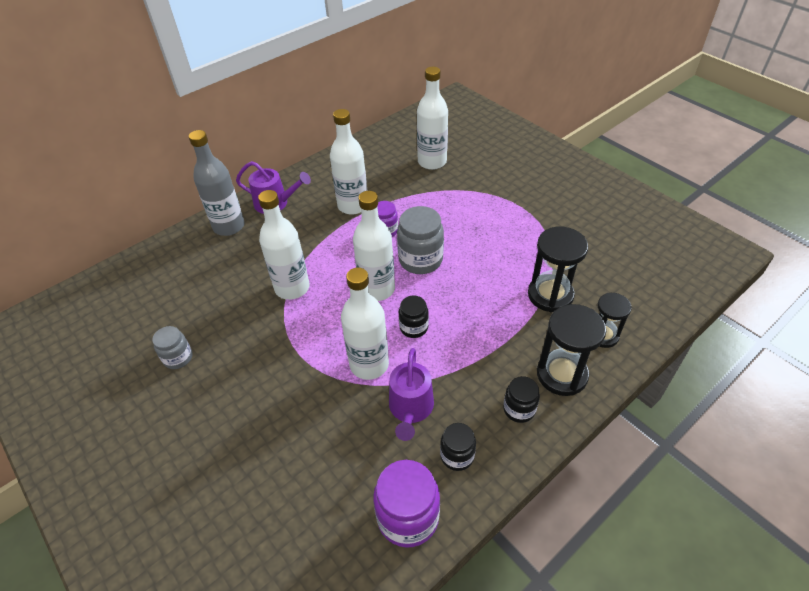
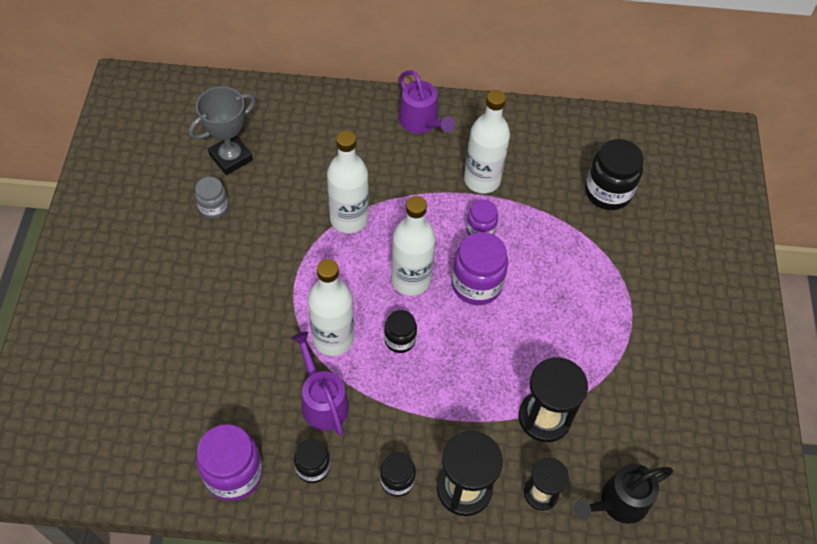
camera: 40 degrees right, 10 degrees up
grey bottle [189,130,245,236] -> none
purple watering can [389,348,434,441] -> purple watering can turned 105 degrees clockwise [291,331,349,436]
grey jar [397,206,444,274] -> purple jar [452,232,508,305]
white bottle [417,67,448,170] -> black jar [585,139,644,210]
none -> grey trophy [189,86,256,175]
none -> black watering can [574,464,673,524]

